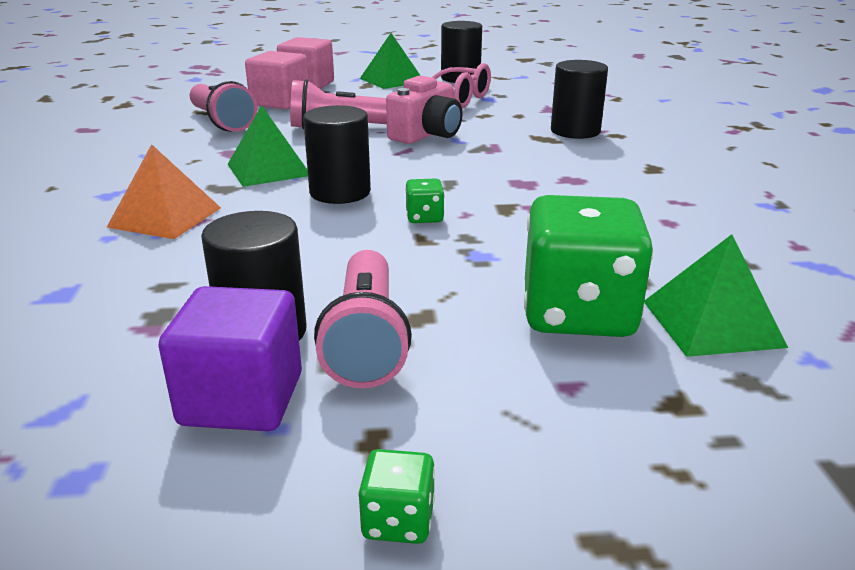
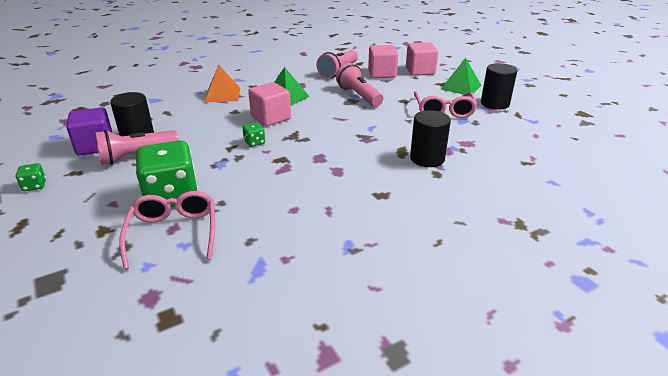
camera: 65 degrees right, 5 degrees up
black cylinder [303,105,371,204] -> pink cube [248,82,291,126]
pink camera [386,76,463,144] -> none
green pyramid [644,234,788,357] -> pink glasses [119,191,215,270]

